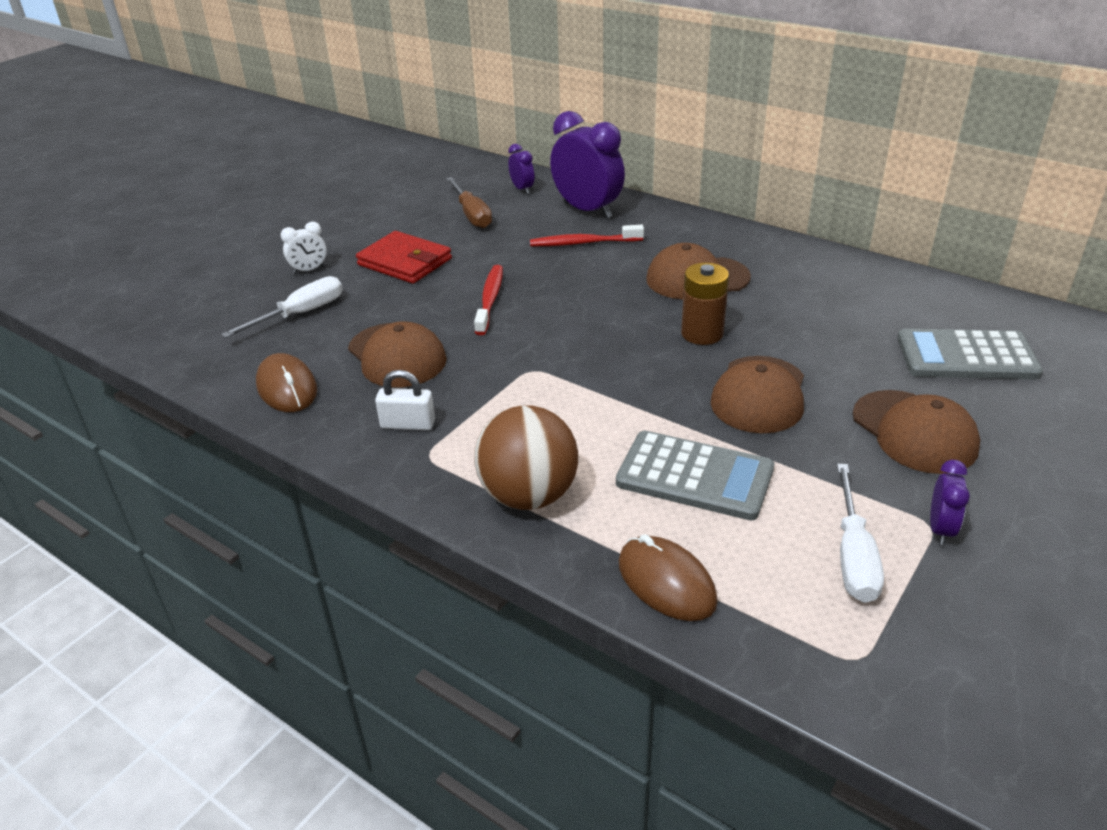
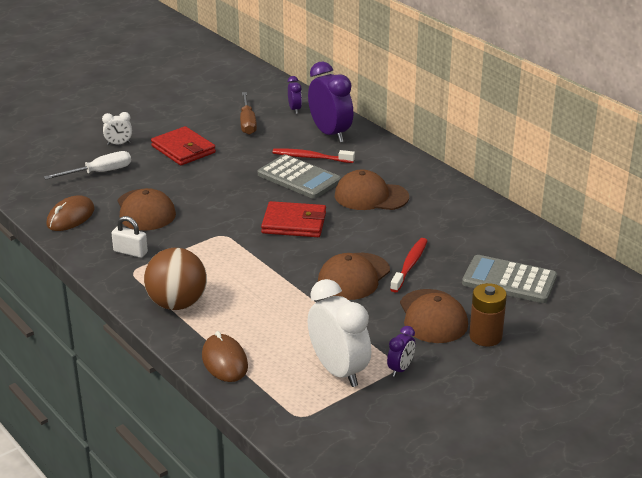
camera: 15 degrees right, 5 degrees down
brown mouse [256,353,317,412] -> brown mouse turned 45 degrees clockwise [46,195,95,231]
red toothbrush [474,265,503,335] -> red toothbrush moved to [390,238,427,293]
grey calculator [616,431,774,520] -> grey calculator moved to [258,154,341,199]
brown battery [681,263,729,345] -> brown battery moved to [469,283,507,347]
white screwdriver [837,464,884,603] -> white clock [308,279,371,387]
none -> red wallet [261,201,326,237]

